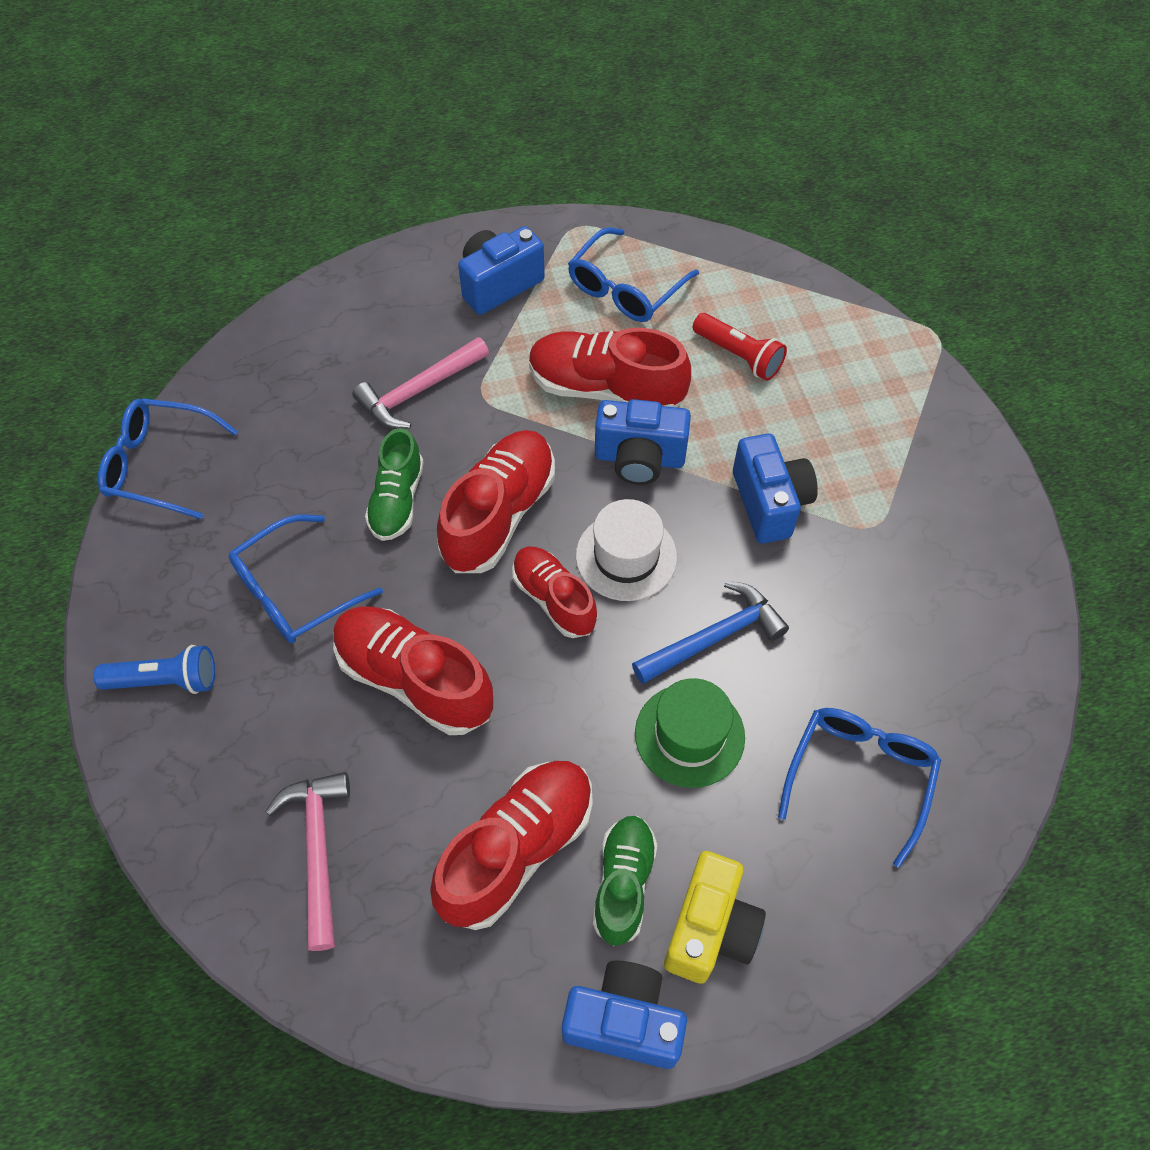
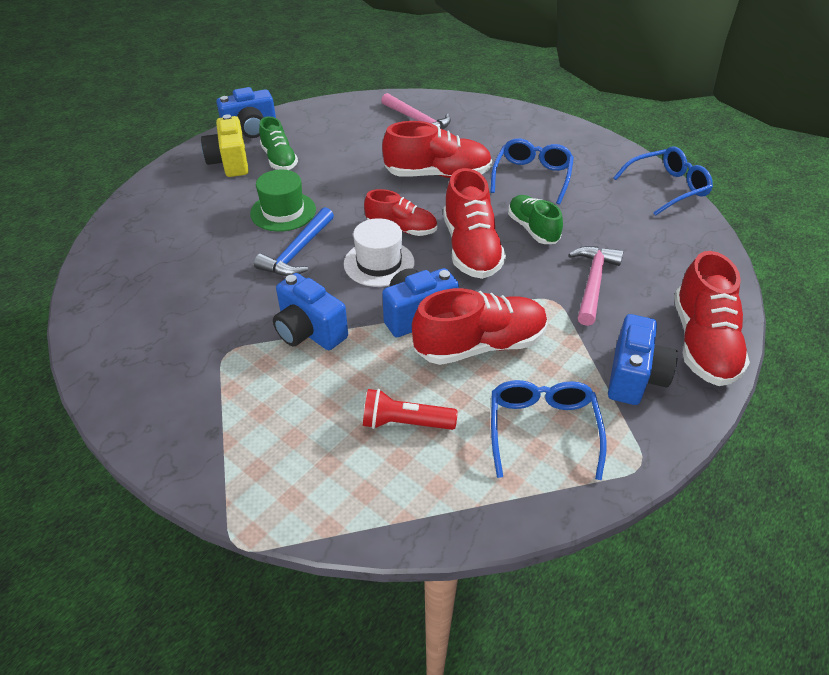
camera: 145 degrees right, 15 degrees down
blue flashlight [93,645,215,694] -> none
red shoe [430,761,593,930] -> red shoe moved to [674,251,750,386]
blue glasses [778,708,941,868] -> none

